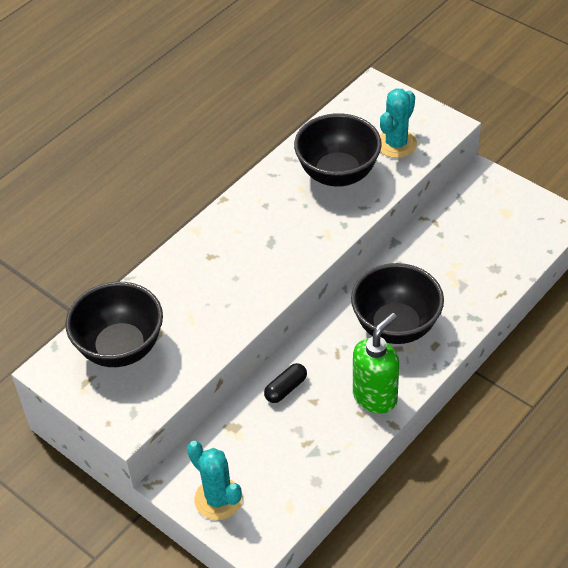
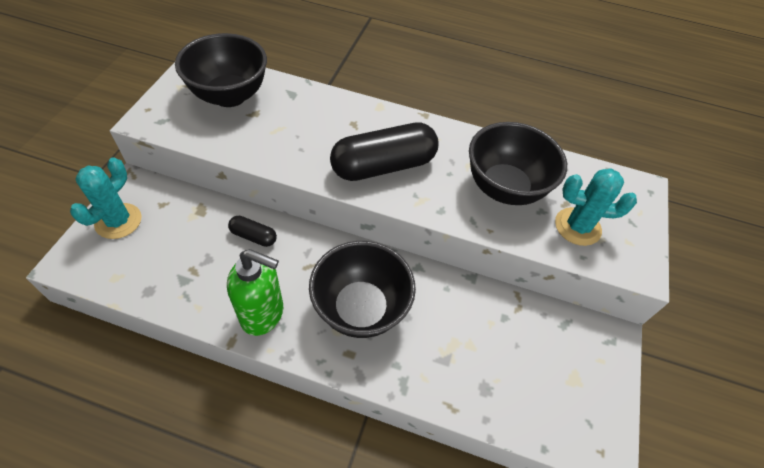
camera: 60 degrees right, 5 degrees up
none -> black capsule [330,122,438,181]

